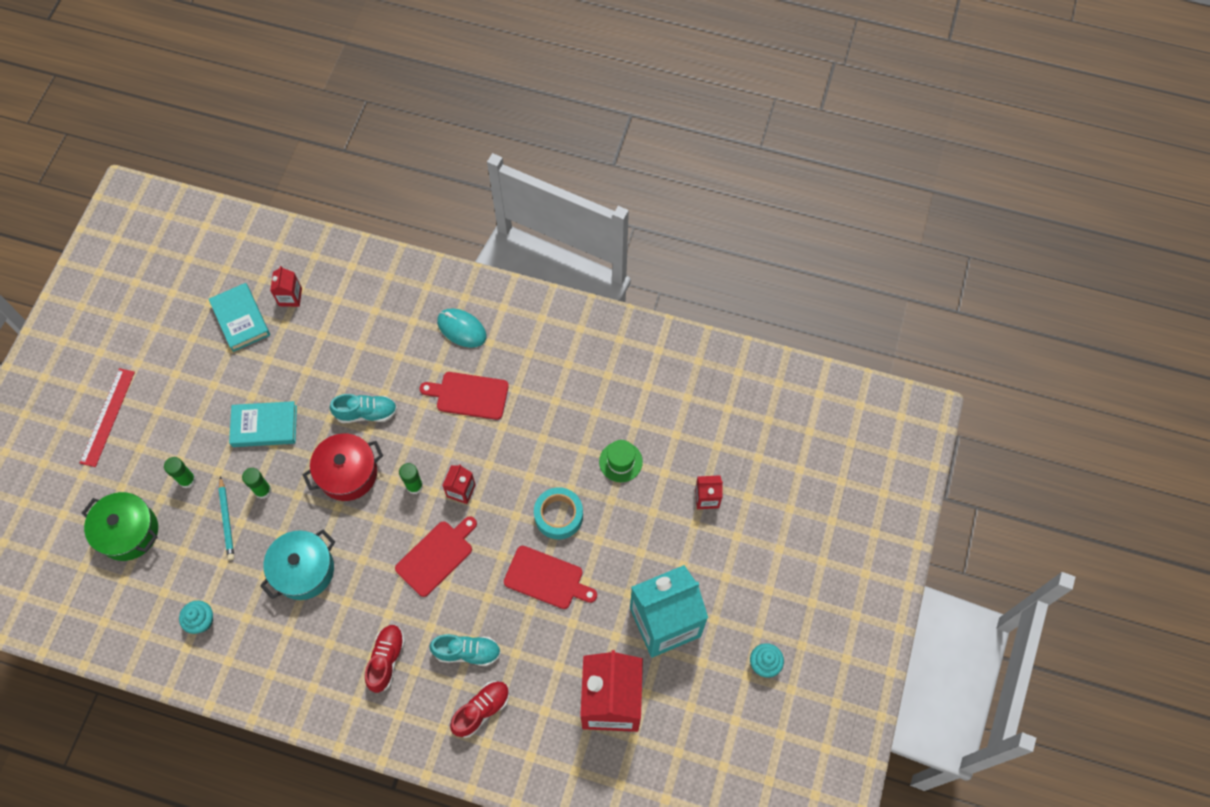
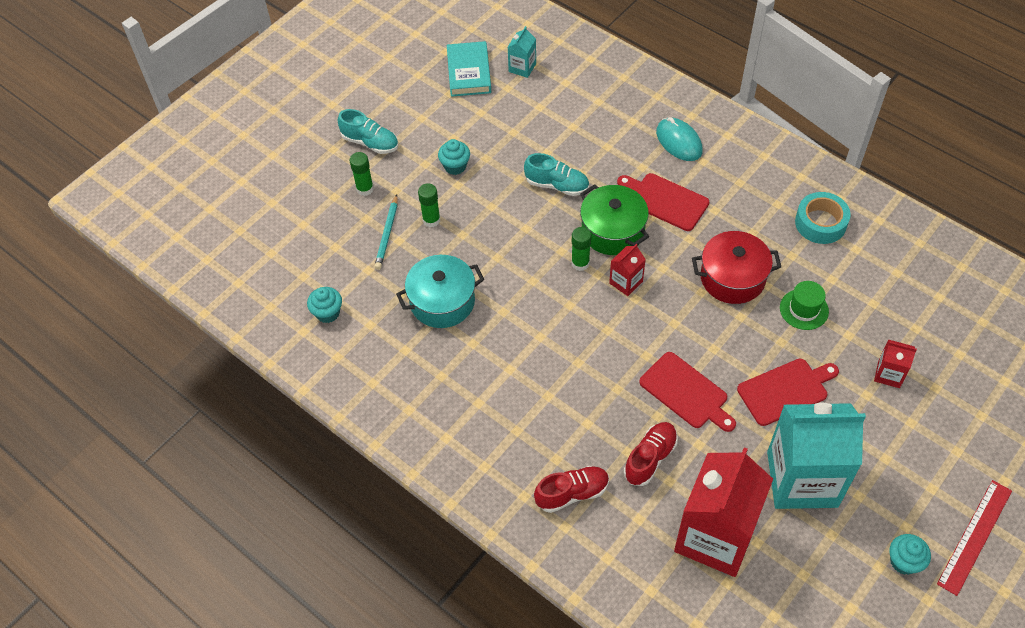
camera: 25 degrees right, 10 degrees down
red ruler [80,368,135,467] -> red ruler moved to [937,480,1012,596]
green pot [82,492,158,561] -> green pot moved to [580,184,649,255]
turquoise book [229,401,297,447] -> turquoise cupcake [438,139,470,175]
red carton [270,266,302,307] -> turquoise carton [508,26,536,78]
red pot [303,433,383,501] -> red pot moved to [692,231,781,304]
red shoe [365,625,405,693] -> red shoe moved to [624,422,678,486]
red cutting board [395,516,477,597] -> red cutting board moved to [737,359,839,426]
turquoise shoe [430,634,501,666] -> turquoise shoe moved to [338,109,398,154]
turquoise tape [534,487,583,540] -> turquoise tape moved to [795,192,851,244]

